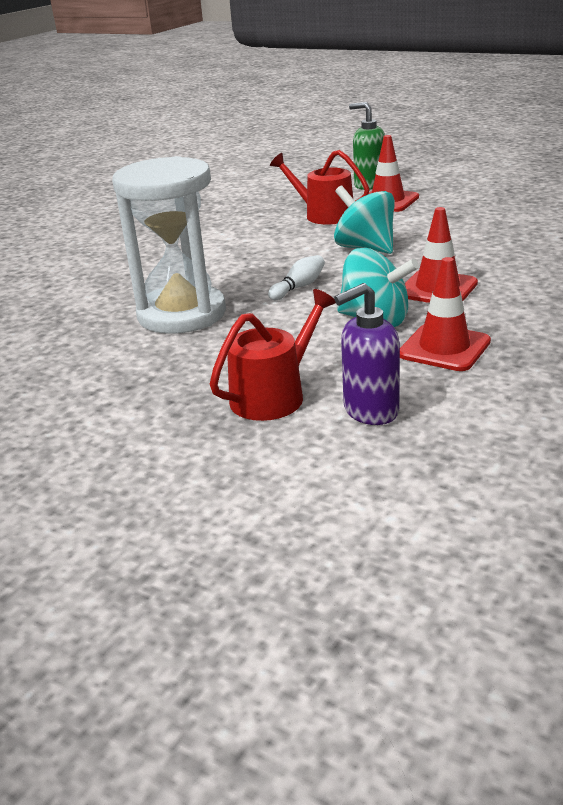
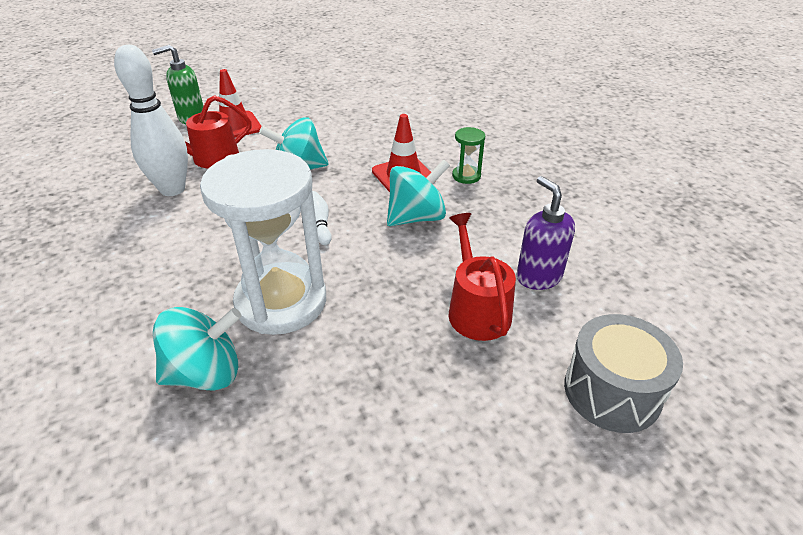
camera: 60 degrees left, 10 degrees up
purple soap dispenser [334,283,400,425] -> purple soap dispenser turned 150 degrees clockwise [516,176,575,290]
red traffic cone [400,257,491,371] -> none
none -> white bowling pin [114,45,188,196]
none -> turquoise spinning top [153,307,242,391]
none -> green hourglass [452,127,485,184]
none -> grey drum [564,314,683,433]

